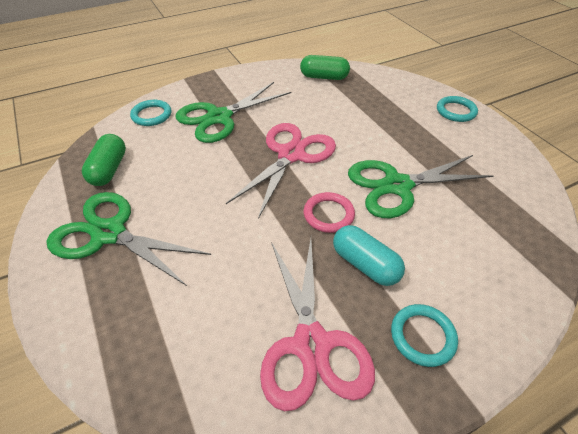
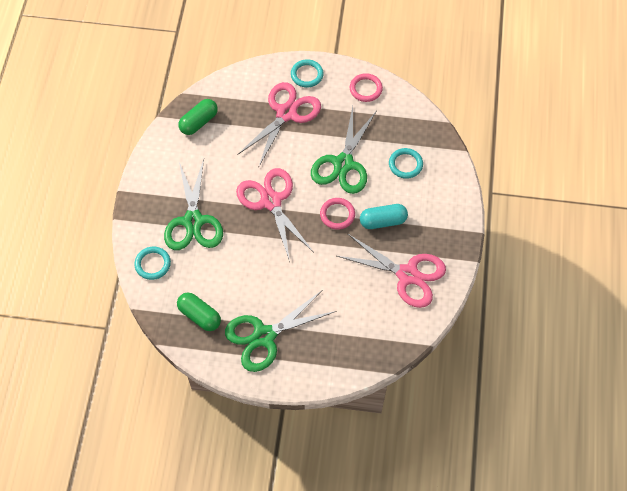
camera: 55 degrees left, 15 degrees up
turquoise ring [391,304,458,367] -> turquoise ring moved to [389,148,423,179]
none -> pink scissors [237,82,321,168]
none -> pink ring [350,73,383,102]

